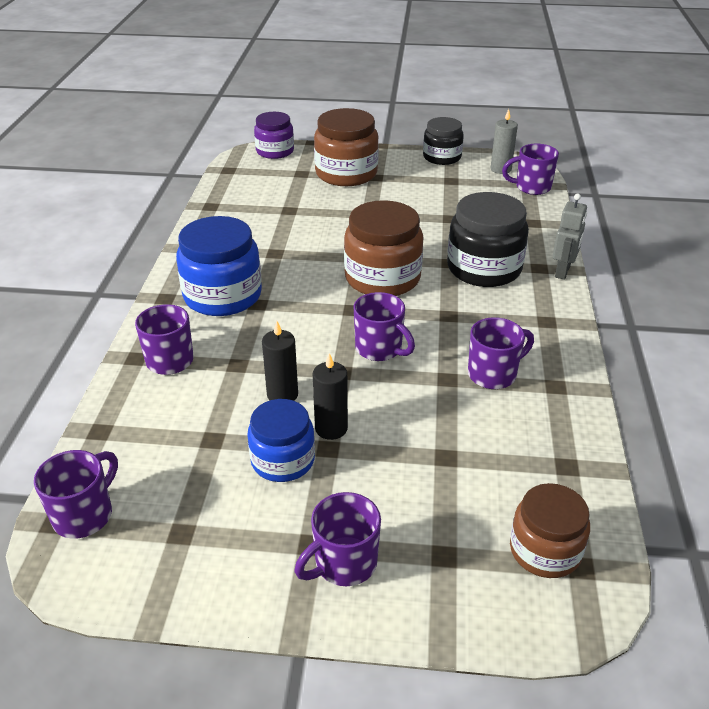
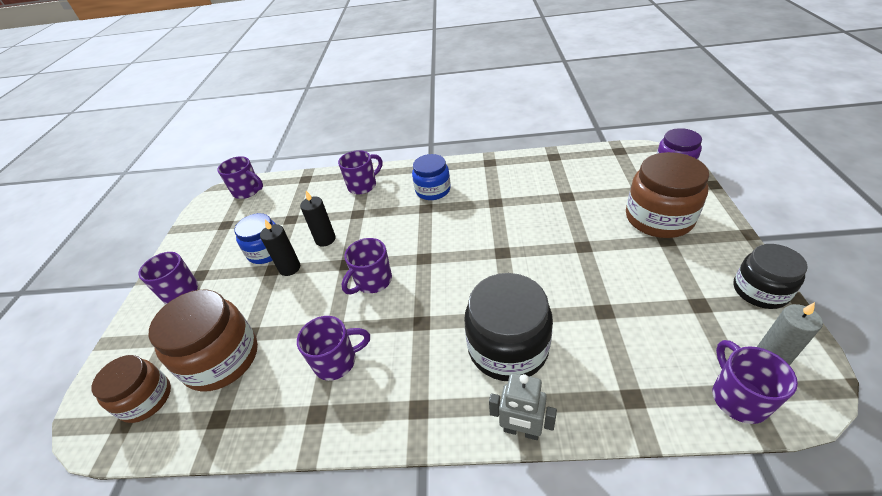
camera: 90 degrees right, 5 degrees up
blue jar [176,216,262,316] -> blue jar [412,154,451,200], size x0.64
brown jar [344,200,423,296] -> brown jar moved to [149,290,258,392]
purple mug [468,317,534,389] -> purple mug turned 75 degrees counterclockwise [297,316,370,381]

